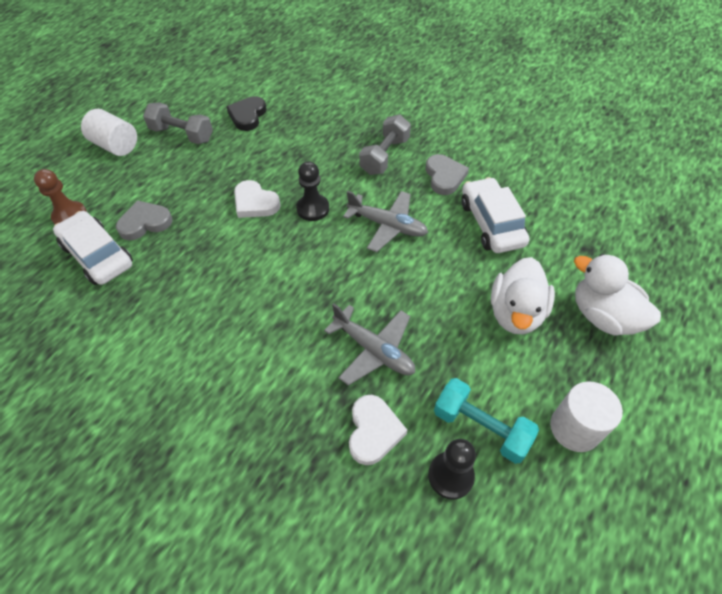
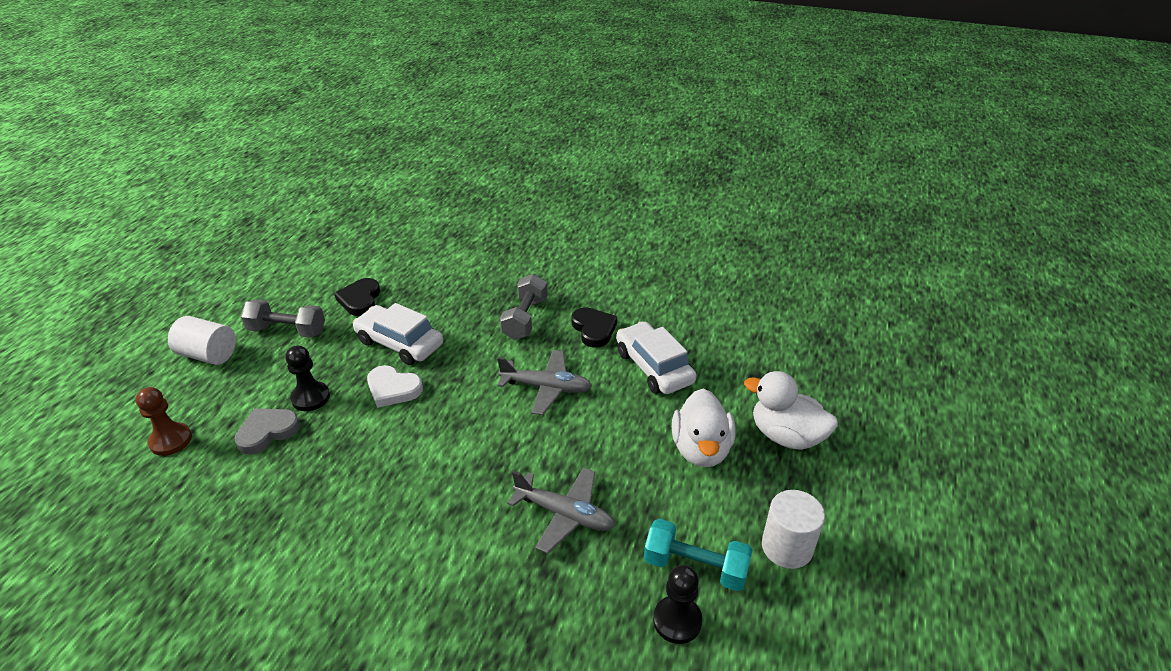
camera: 15 degrees left, 15 degrees down
white car [53,211,133,285] -> white car moved to [353,303,443,365]
black pawn [296,161,329,221] -> black pawn moved to [286,345,330,411]
white heart [349,395,407,465] -> none
grey heart [426,154,469,195] -> black heart [571,307,617,348]

